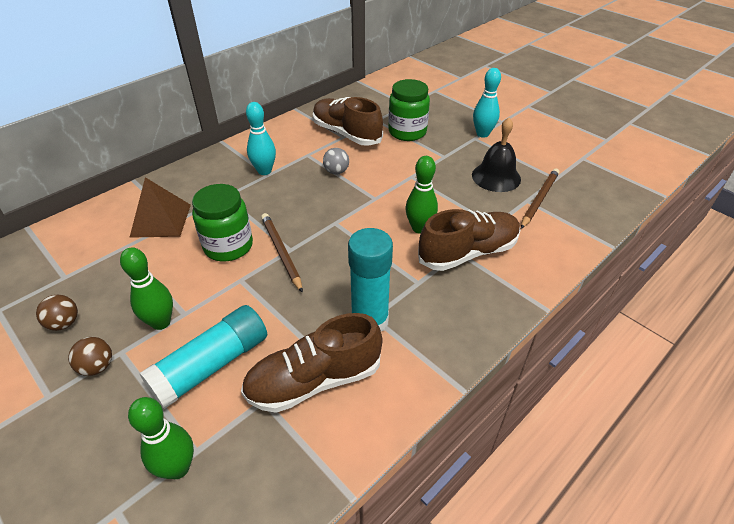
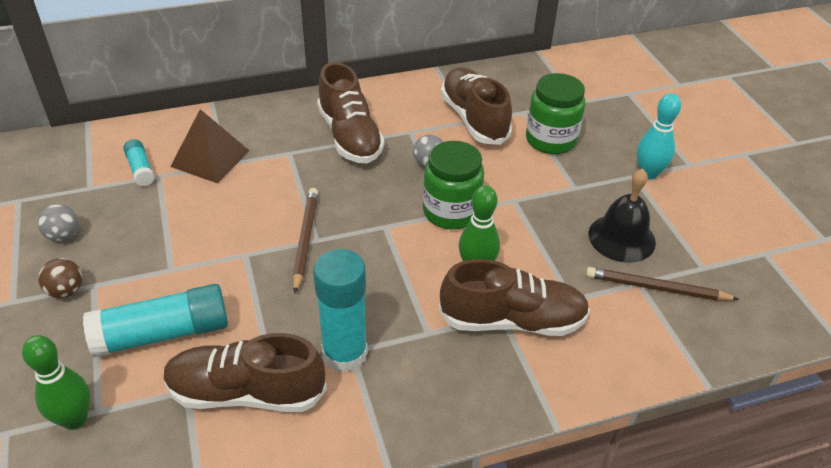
camera: 25 degrees right, 0 degrees up
brown ball [36,295,78,331] -> grey ball [38,204,79,242]
green bowling pin [120,247,173,330] -> none
green jar [192,184,253,262] -> green jar moved to [423,141,484,229]
turquoise bowling pin [246,102,276,175] -> brown shoe [317,62,384,163]
brown pencil [521,168,559,229] -> brown pencil turned 135 degrees counterclockwise [586,267,739,301]
none -> turquoise glue stick [123,139,154,186]

